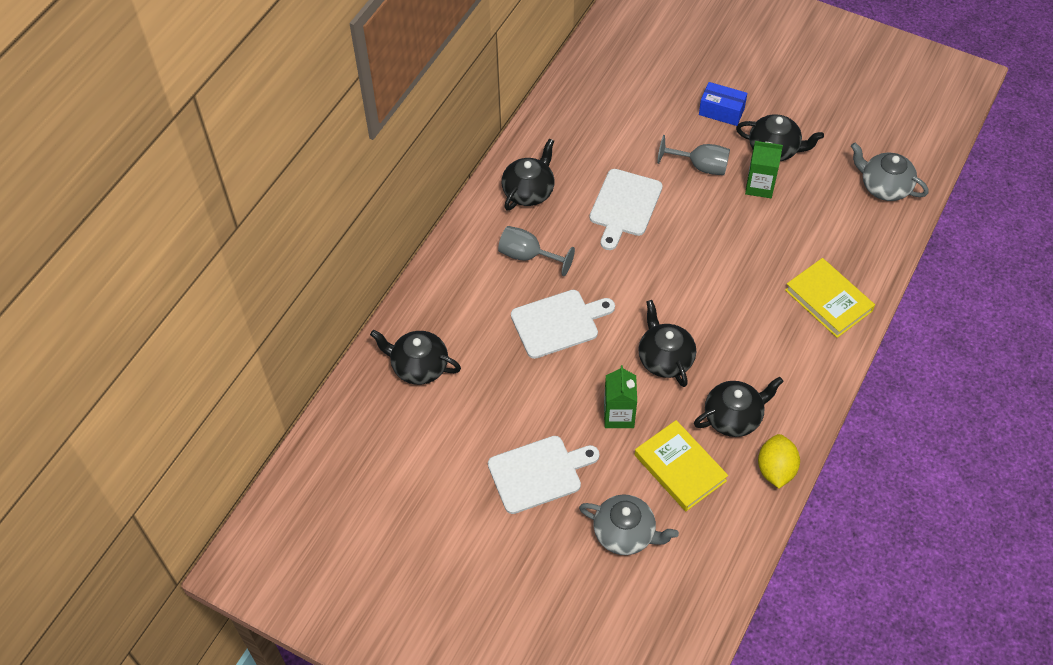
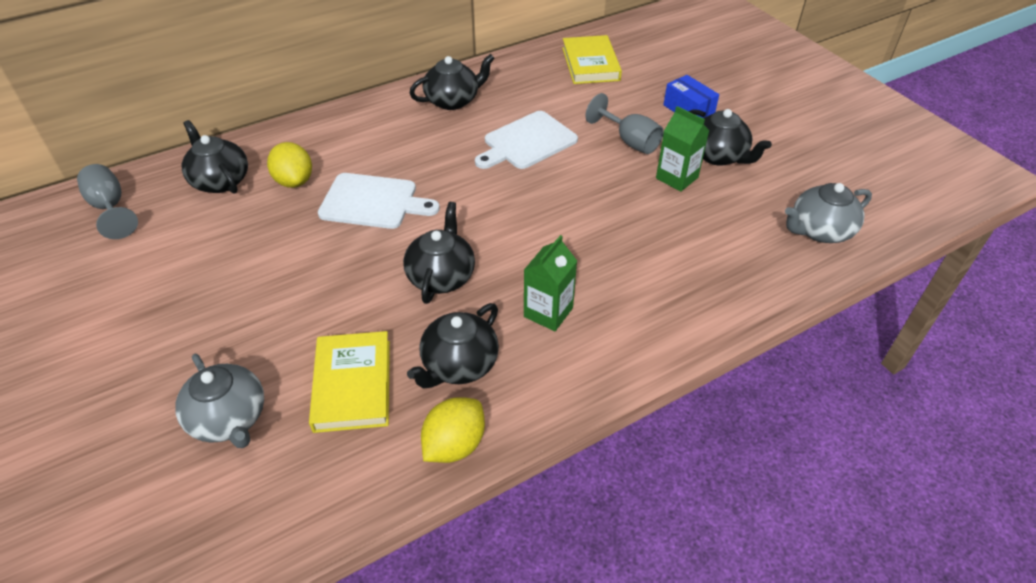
camera: 30 degrees right, 10 degrees down
white cutting board [488,436,600,514] -> none
grey goblet [498,226,575,276] -> grey goblet moved to [77,164,138,239]
green carton [604,365,637,428] -> green carton moved to [524,235,577,331]
black teapot [694,377,784,437] -> black teapot turned 120 degrees clockwise [407,303,499,389]
yellow book [785,258,875,338] -> yellow book moved to [562,35,622,84]
grey teapot [851,142,929,201] -> grey teapot turned 90 degrees counterclockwise [785,183,872,243]
none -> yellow lemon [267,142,312,188]

